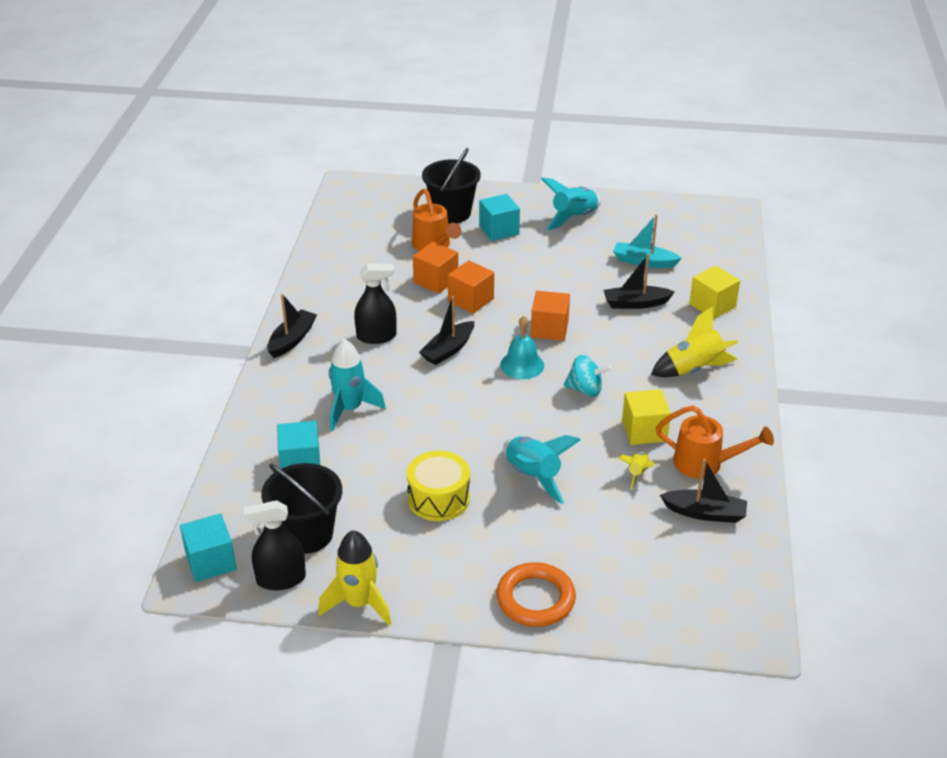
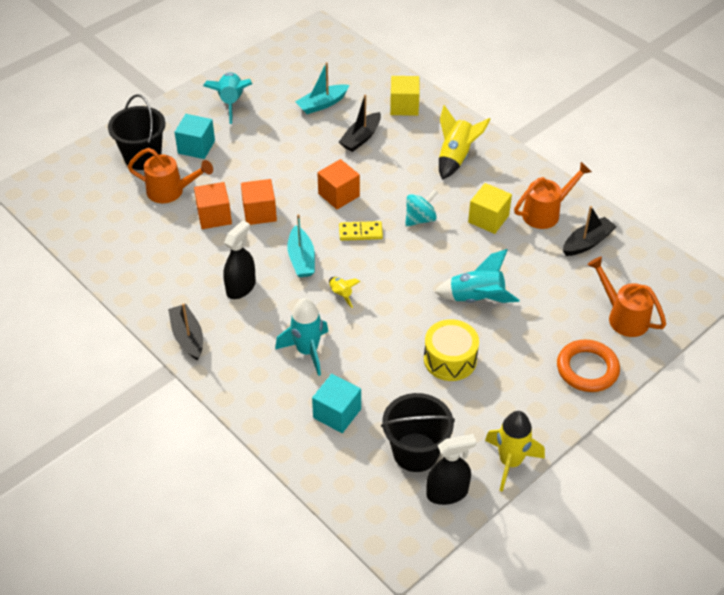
camera: 50 degrees left, 10 degrees up
turquoise cube [180,513,237,582] -> none
black spray bottle [244,500,306,590] -> black spray bottle turned 135 degrees counterclockwise [427,434,476,505]
black boat [419,296,474,365] -> turquoise boat [287,214,315,277]
turquoise bell [500,316,544,379] -> yellow domino [339,221,383,241]
yellow rocket [619,452,654,490] -> yellow rocket moved to [329,277,361,308]
none -> orange watering can [587,256,666,337]

